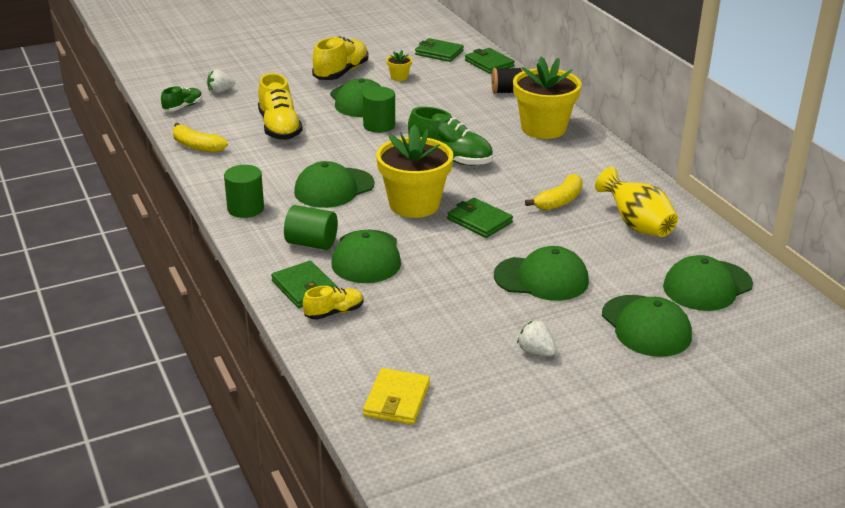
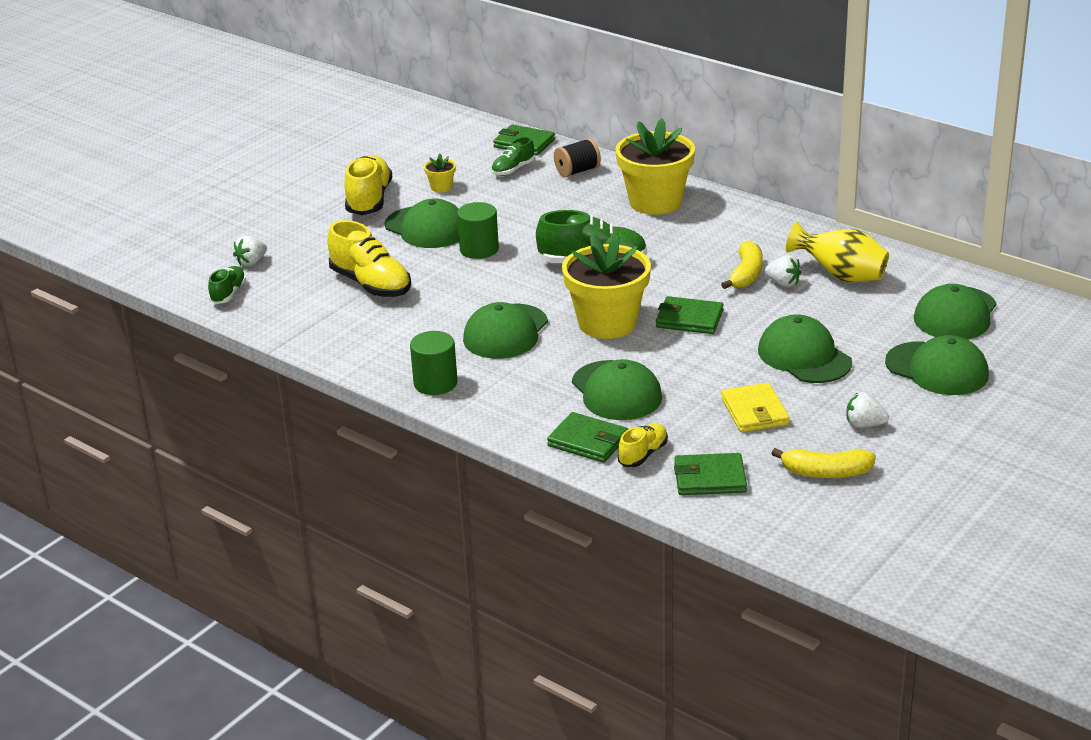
camera: 25 degrees left, 0 degrees up
yellow banana [173,123,228,153] -> yellow banana moved to [771,448,876,478]
green cylinder [284,205,338,250] -> none
yellow wallet [363,368,430,425] -> yellow wallet moved to [721,383,790,433]
green wallet [415,38,464,62] -> green wallet moved to [674,453,747,495]
green cap [494,246,589,301] -> green cap turned 105 degrees counterclockwise [758,314,852,383]
none -> green shoe [491,137,535,176]
none -> white strawberry [764,255,802,287]

